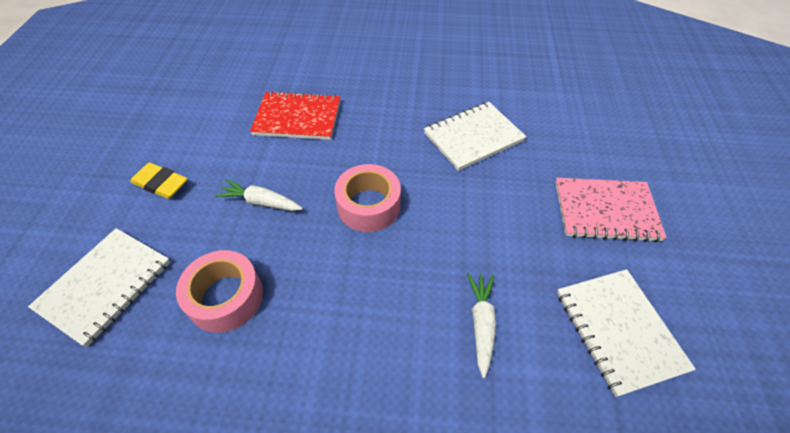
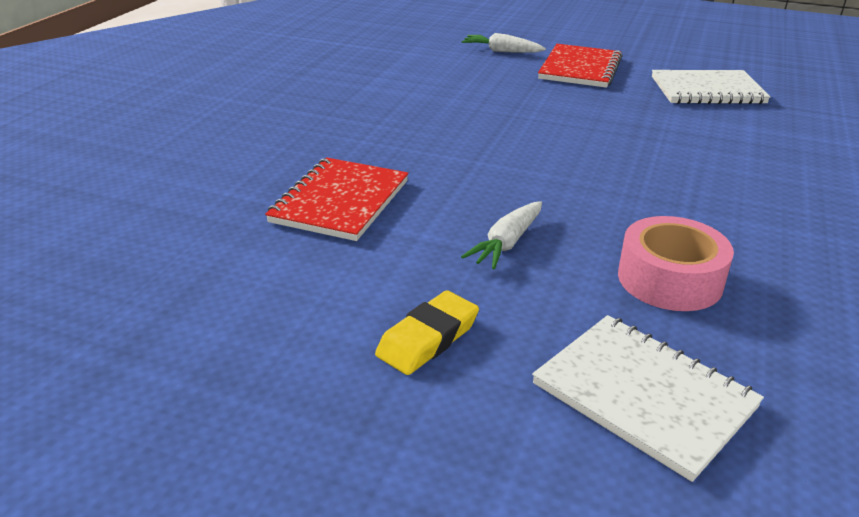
camera: 75 degrees left, 20 degrees down
pink tape [334,164,401,232] -> none
white notebook [424,102,526,171] -> none
white carrot [467,273,496,378] -> white carrot moved to [462,33,546,53]
pink notebook [555,178,667,242] -> red notebook [538,44,622,88]

